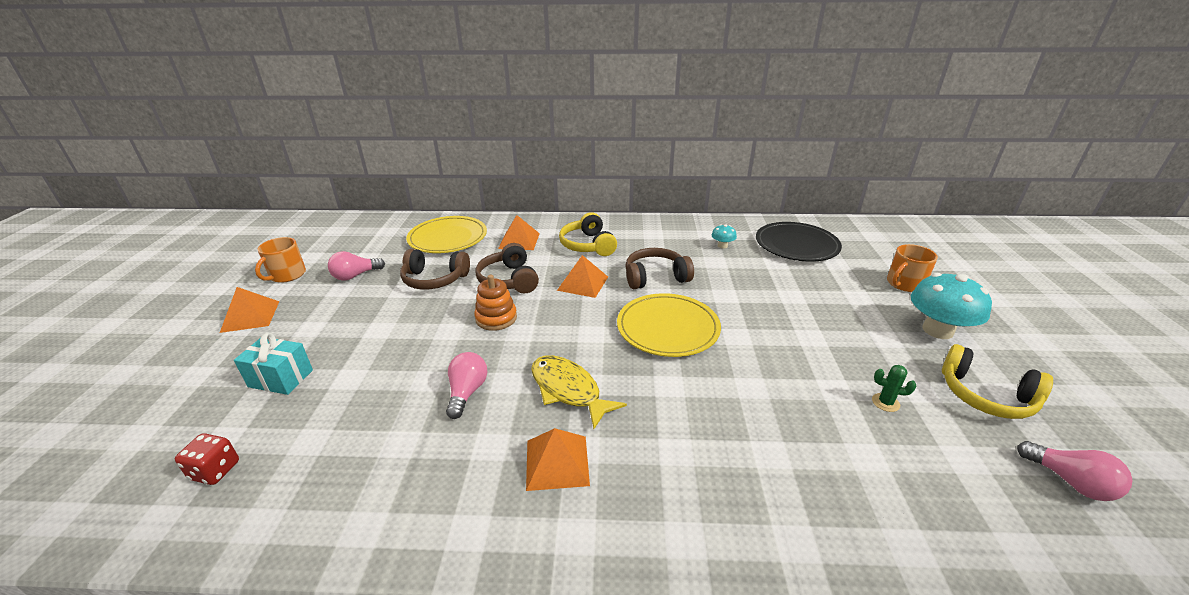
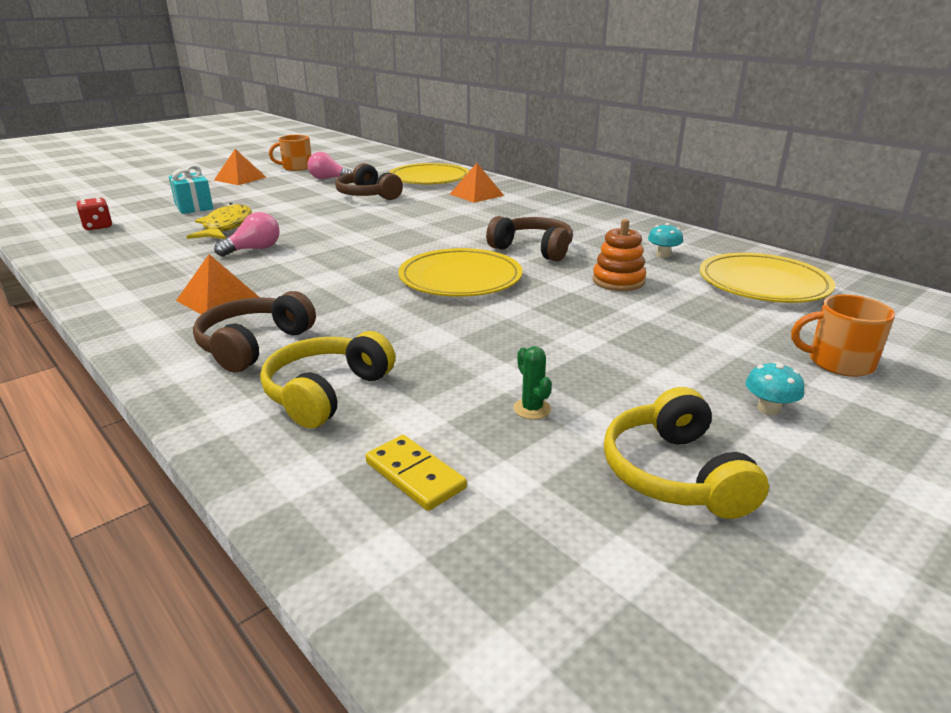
camera: 45 degrees right, 5 degrees down
orange stacking toy [474,275,517,331] -> orange stacking toy moved to [592,219,646,291]
brown headphones [476,243,539,293] -> brown headphones moved to [193,291,316,372]
yellow fish [531,355,627,429] -> yellow fish moved to [186,203,252,239]
orange pyramid [557,255,608,298] -> none
yellow headphones [559,212,617,256] -> yellow headphones moved to [260,331,395,428]
black plate [756,222,842,262] -> yellow plate [699,253,835,303]
turquoise mushroom [911,273,992,339] -> turquoise mushroom [745,362,804,415], size x0.47
pink light bulb [1017,441,1133,501] -> none
none -> yellow domino [365,435,467,511]

